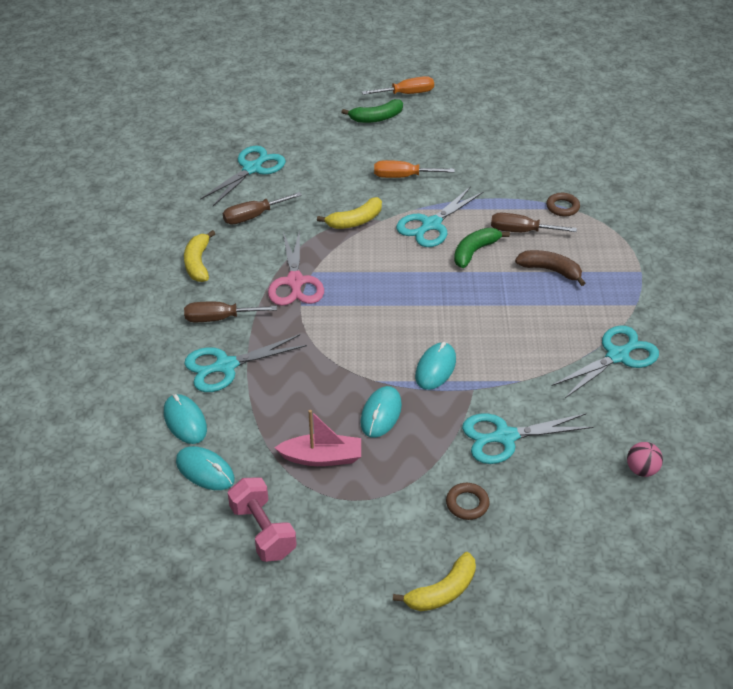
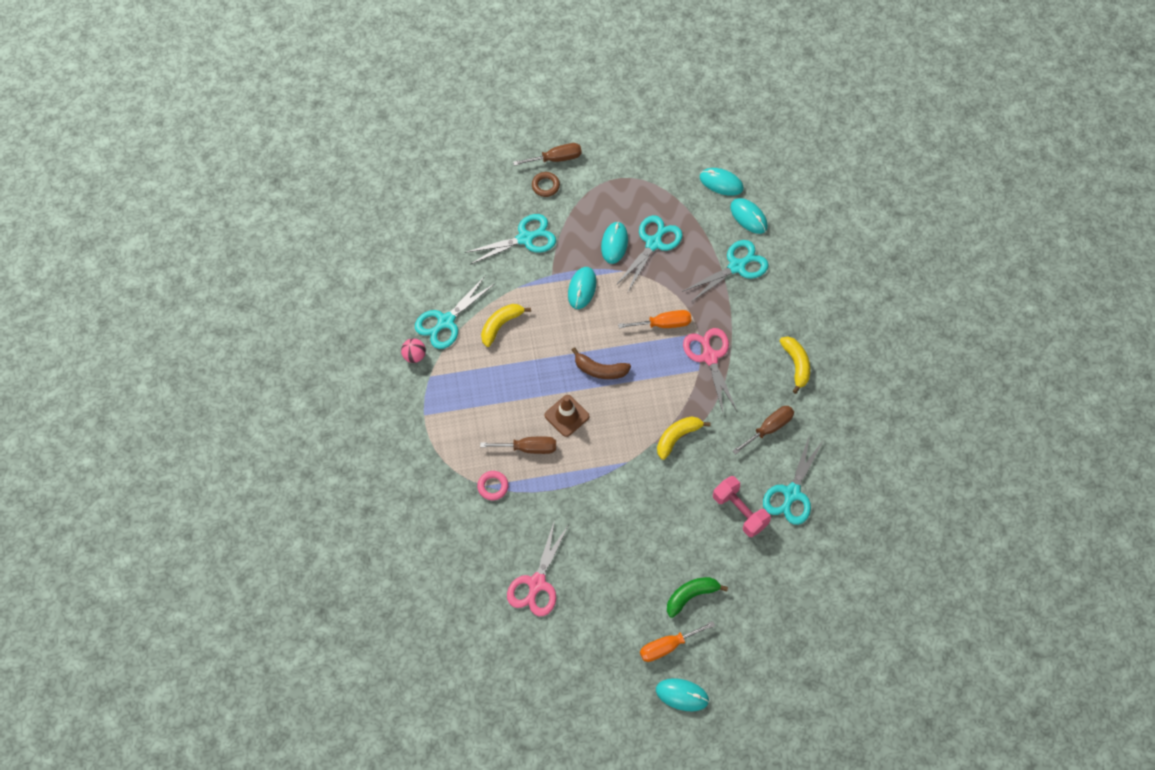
camera: 170 degrees right, 20 degrees up
brown screwdriver [184,302,277,322] -> brown screwdriver moved to [513,143,582,166]
pink dumbbell [228,477,297,562] -> pink dumbbell moved to [713,476,771,537]
pink boat [275,410,361,466] -> none
orange screwdriver [374,160,455,178] -> orange screwdriver moved to [618,310,691,328]
yellow banana [393,552,476,611] -> yellow banana moved to [481,304,531,347]
turquoise scissors [396,186,483,247] -> turquoise scissors moved to [616,215,683,292]
green banana [454,228,510,268] -> brown traffic cone [545,395,590,437]
brown banana [515,250,585,286] -> brown banana moved to [572,347,631,379]
brown ring [546,193,580,217] -> pink ring [477,471,509,500]
pink ball [627,442,663,477] -> pink ball moved to [401,338,426,363]
none -> pink scissors [507,520,569,616]
none -> turquoise mouse [656,678,709,711]

